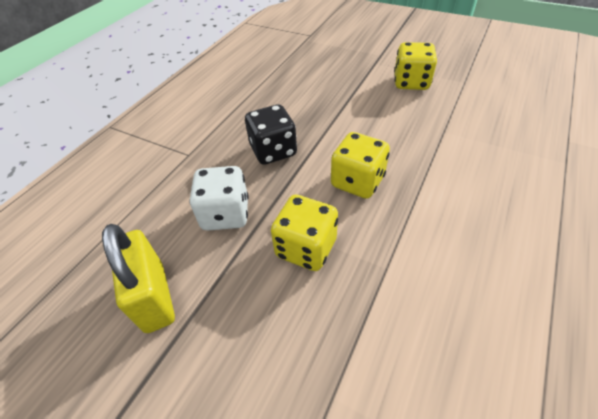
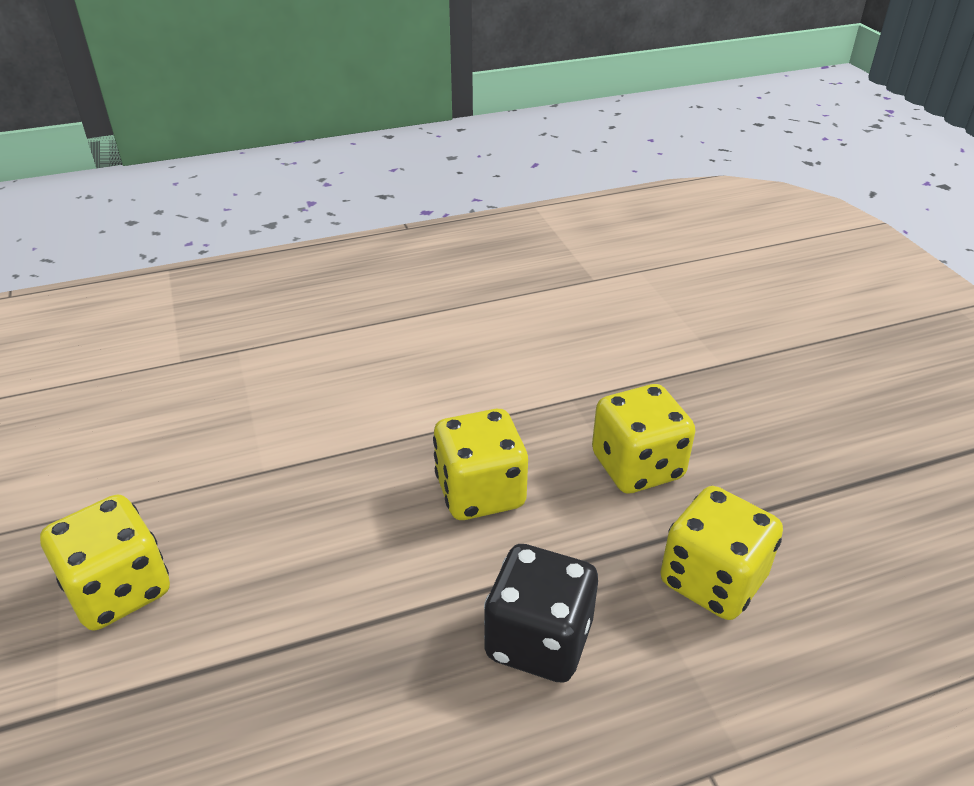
camera: 140 degrees left, 10 degrees down
yellow padlock [102,224,175,333] -> none
white dice [189,166,249,231] -> yellow dice [660,486,783,620]

